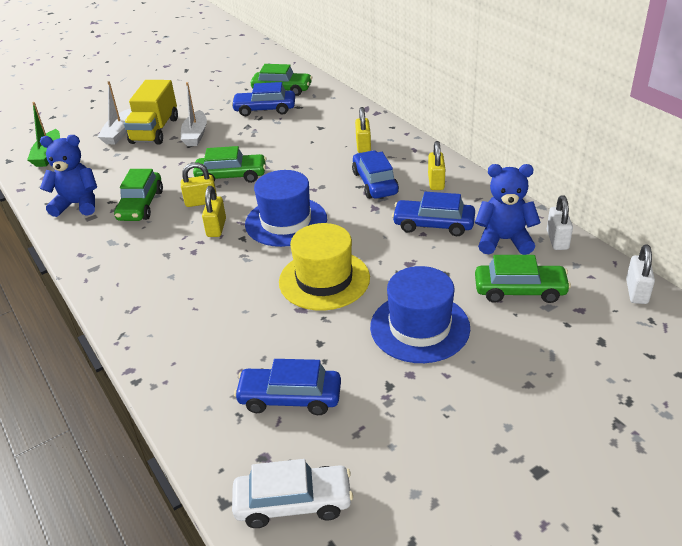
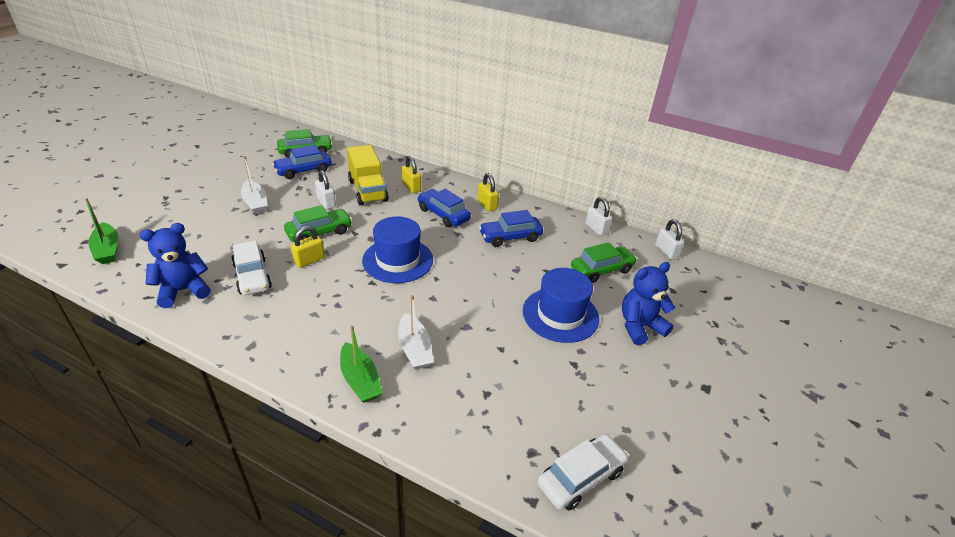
camera: 35 degrees left, 0 degrees up
white boat [98,81,132,145] -> white boat moved to [398,295,434,370]
green car [114,169,163,221] -> white car [231,240,272,295]
yellow truck [124,80,178,145] -> yellow truck moved to [347,145,389,206]
yellow padlock [202,186,226,237] -> none
blue car [234,359,341,415] -> none
yellow hat [279,223,370,311] -> none
blue teddy bear [475,164,541,255] -> blue teddy bear moved to [622,262,675,345]
none -> white padlock [315,170,336,209]
none -> green boat [340,325,383,403]

